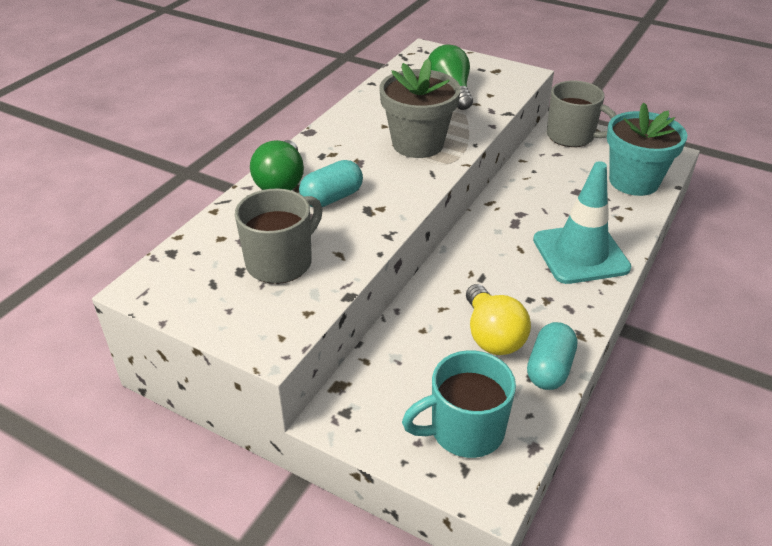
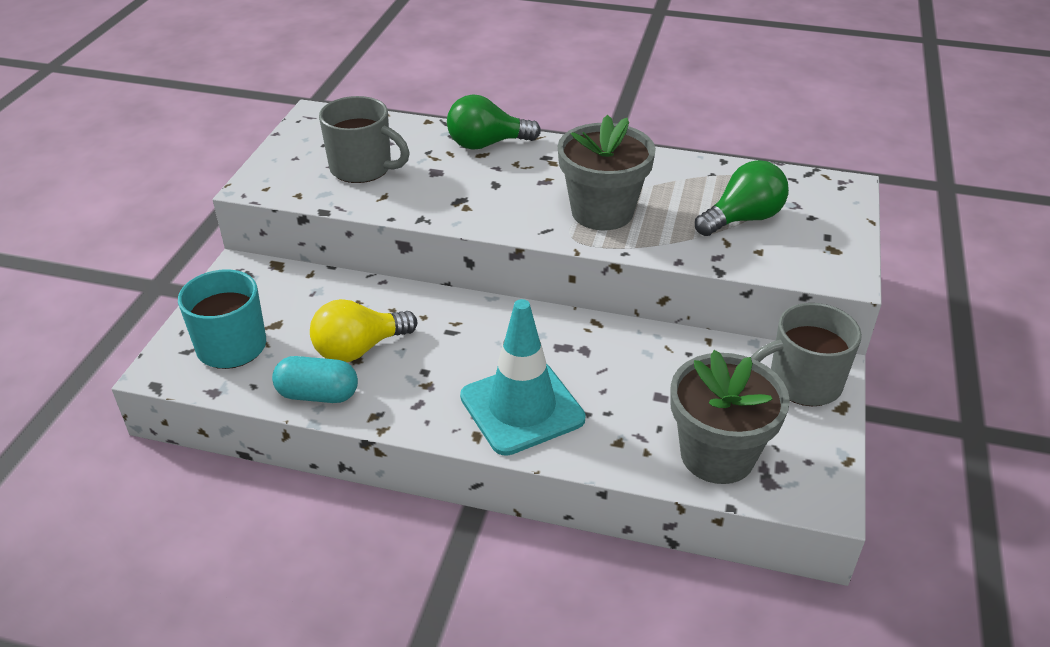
camera: 75 degrees right, 0 degrees up
turquoise capsule [299,160,363,207] -> none
grey mug [547,81,616,147] -> grey mug turned 60 degrees clockwise [751,303,862,406]
turquoise flower pot [607,102,687,196] -> grey flower pot [670,350,790,484]

